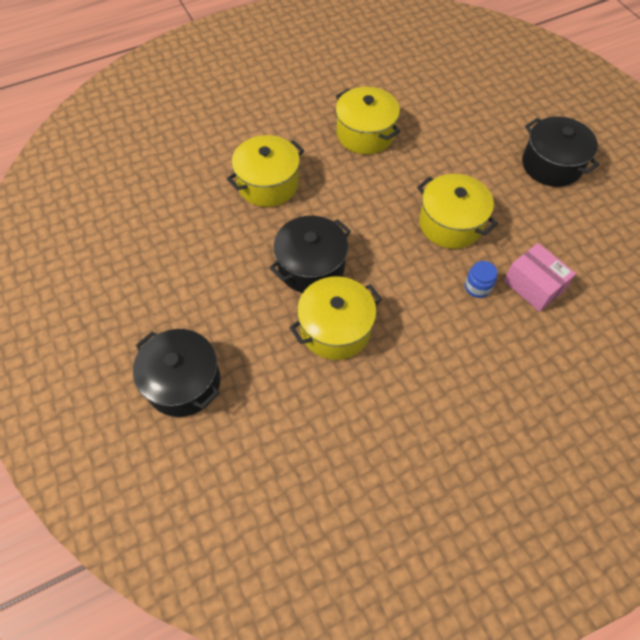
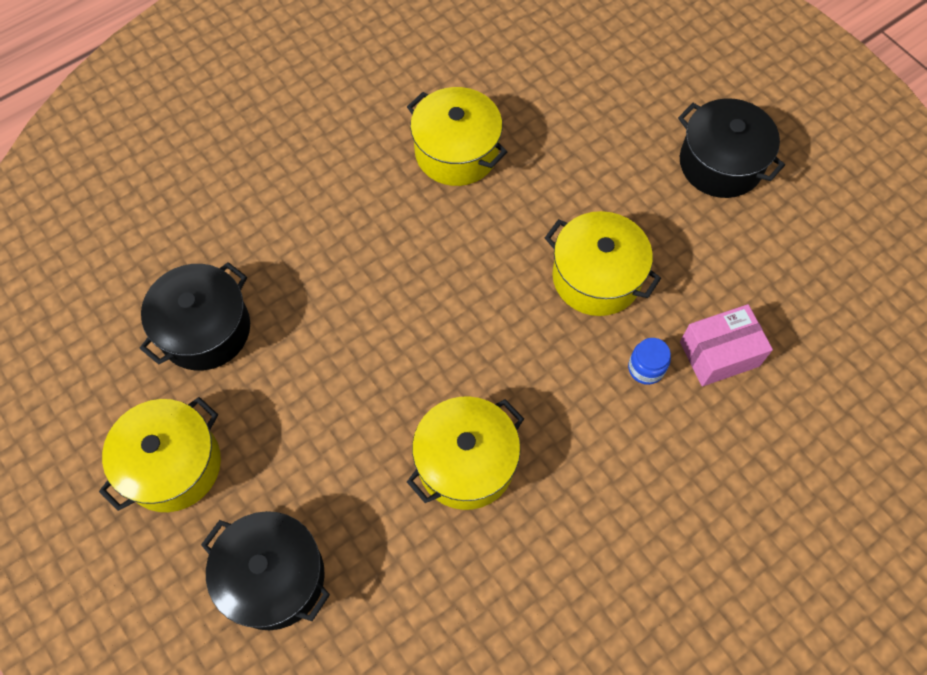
camera: 10 degrees left, 5 degrees up
yellow pot [227,135,304,207] -> yellow pot moved to [99,397,221,512]
black pot [269,216,351,293] -> black pot moved to [139,262,250,370]
pink box [504,243,576,312] -> pink box turned 60 degrees counterclockwise [680,304,773,386]

